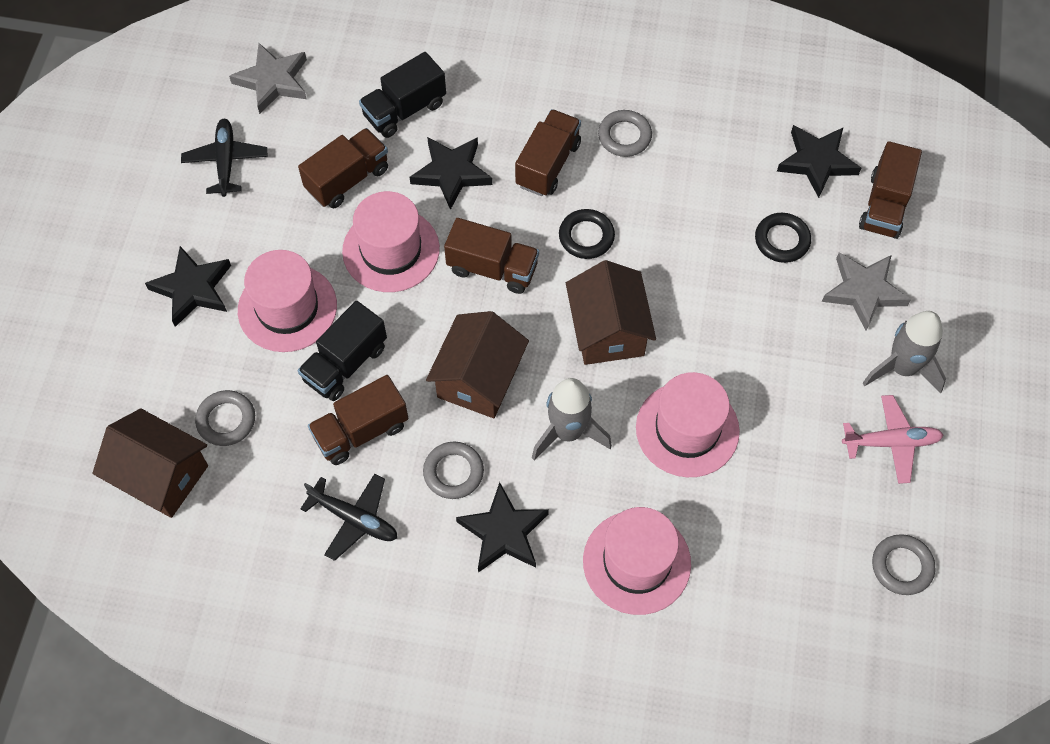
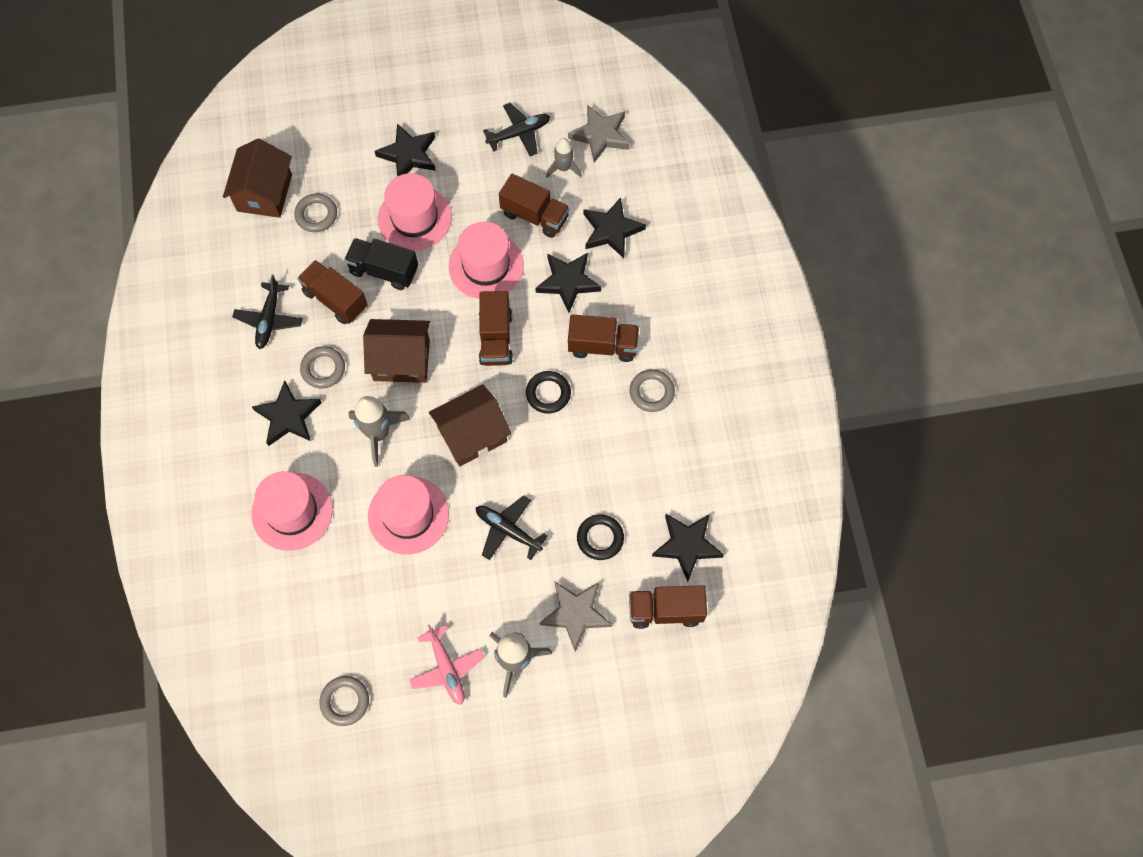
camera: 70 degrees right, 5 degrees up
black truck [359,52,446,138] -> black star [584,197,646,258]
none -> black plane [476,495,547,560]
none -> grey rocket [546,138,582,178]

